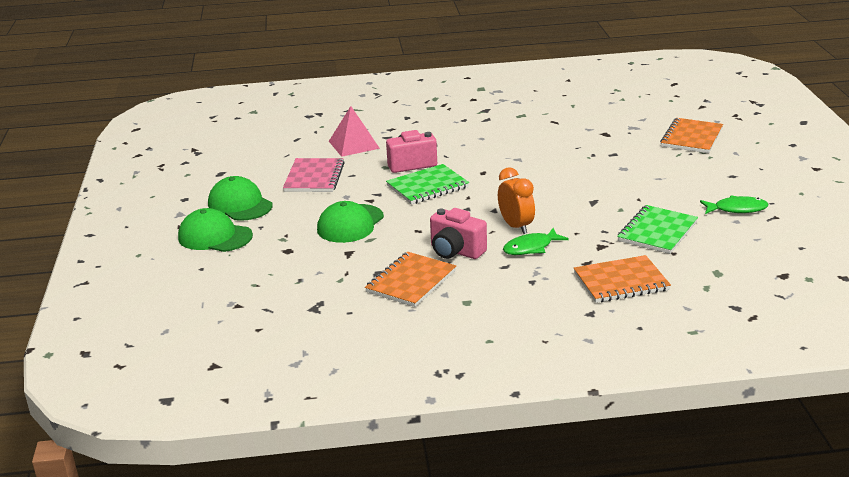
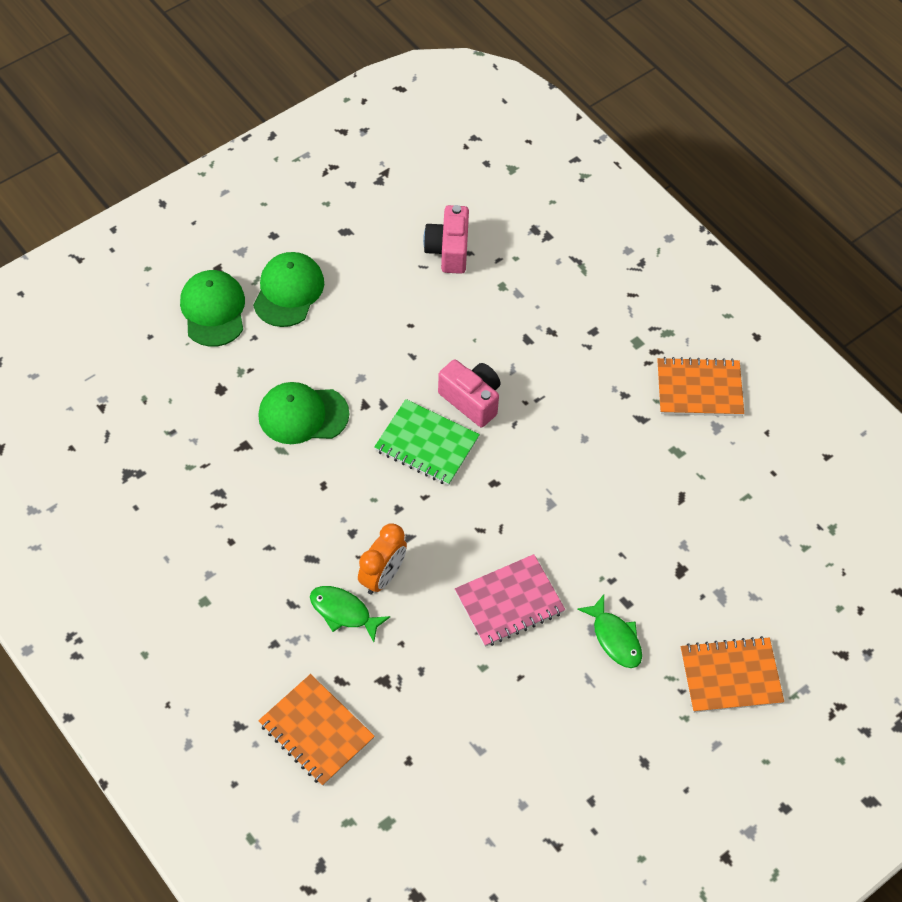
camera: 55 degrees right, 30 degrees up
pink notebook [283,158,345,192] -> pink notebook moved to [455,554,565,647]
pink pyramid [329,106,380,157] -> none
orange notebook [365,252,456,307] -> orange notebook moved to [657,357,744,416]
pink camera [430,208,487,259] -> pink camera moved to [423,205,469,274]
green notebook [617,205,698,254] -> none
green fish [700,195,768,214] -> green fish moved to [577,595,642,668]

